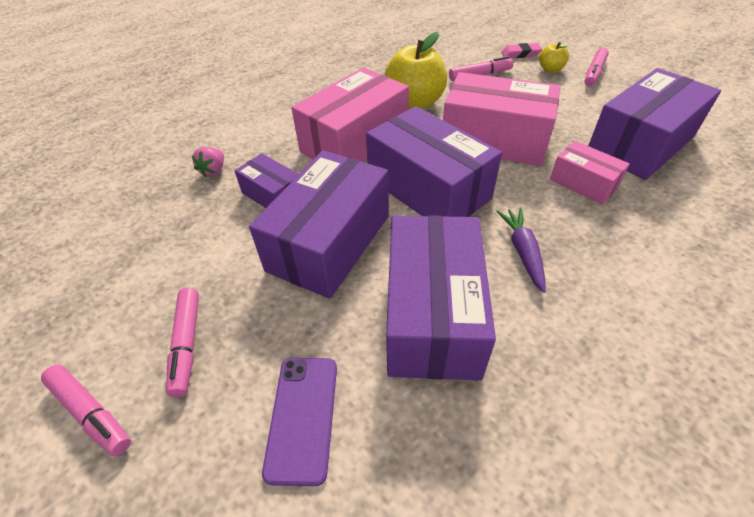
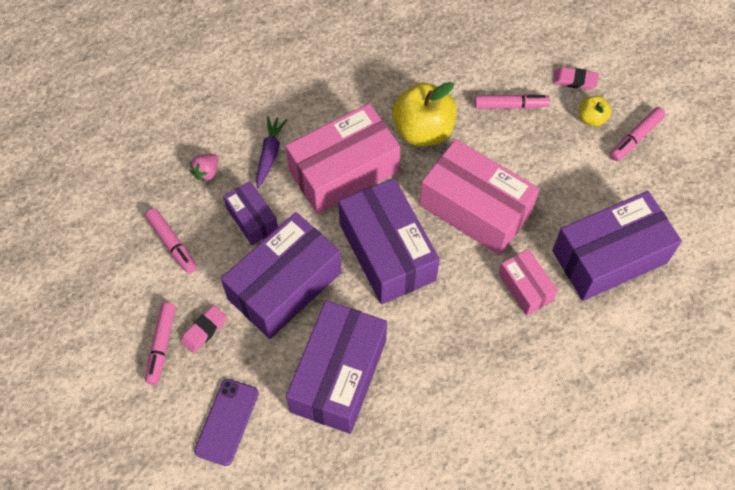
camera: 15 degrees right, 15 degrees up
pink marker [41,365,131,456] -> pink marker moved to [145,208,197,274]
purple carrot [496,208,546,293] -> purple carrot moved to [256,116,287,188]
none -> pink eraser [181,305,227,353]

